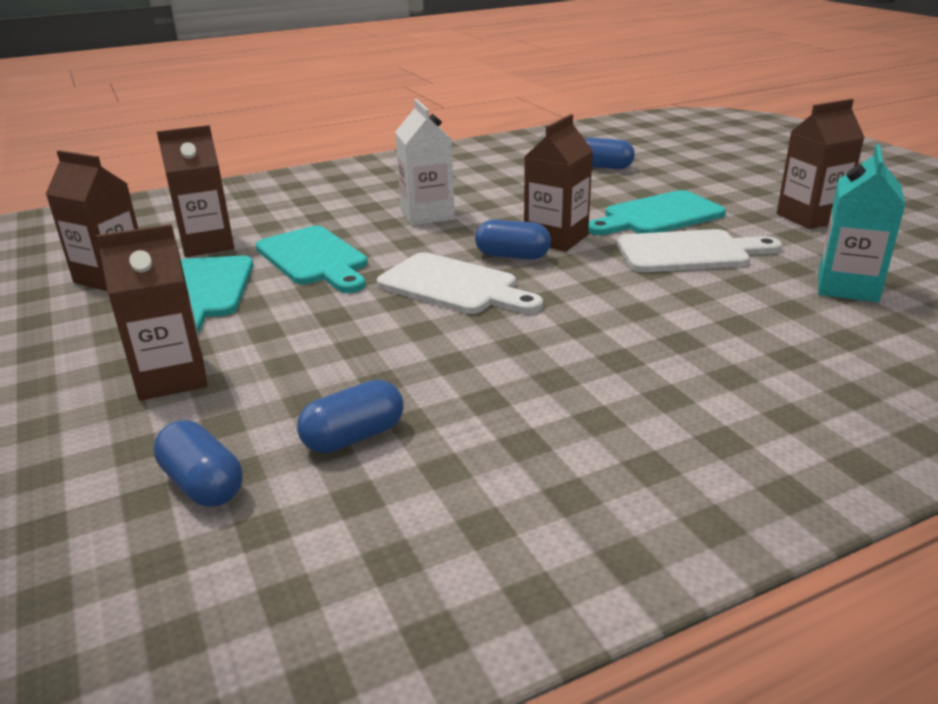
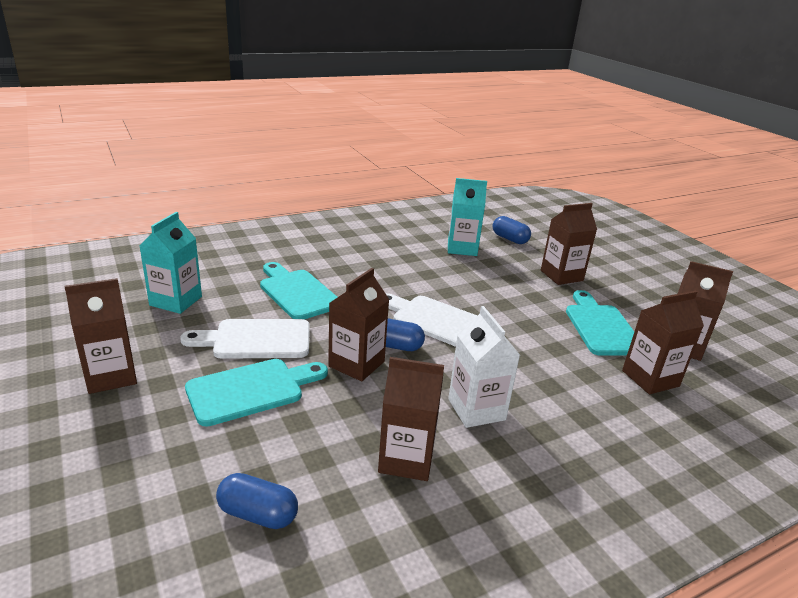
camera: 175 degrees right, 0 degrees up
turquoise cutting board [255,226,368,293] -> turquoise cutting board moved to [260,262,337,319]
blue capsule [297,380,403,453] -> turquoise carton [448,178,487,256]
none -> brown carton [378,357,444,481]

